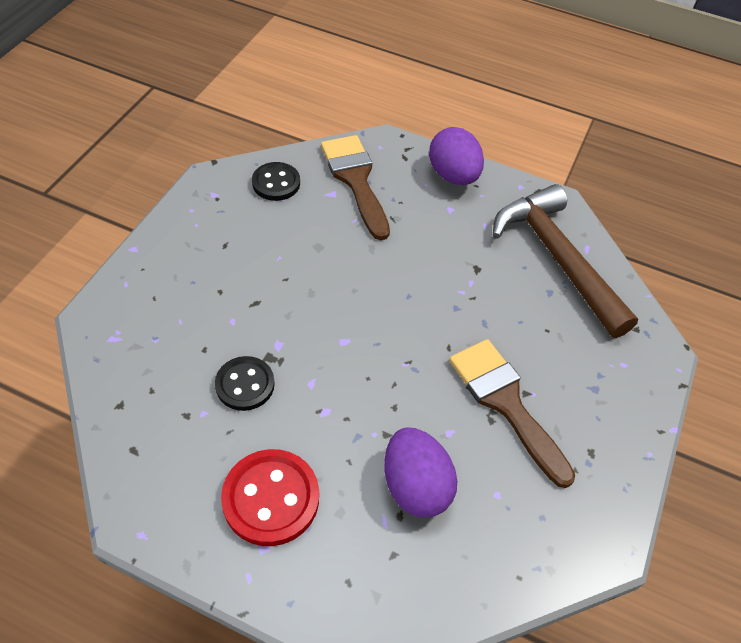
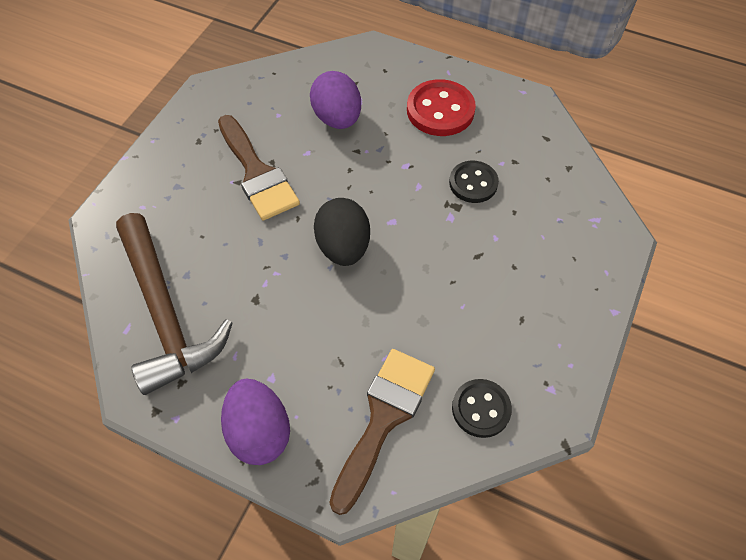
camera: 175 degrees left, 5 degrees up
brown brush [321,135,390,240] -> brown brush turned 135 degrees counterclockwise [329,349,435,515]
none -> black egg [314,198,370,266]

